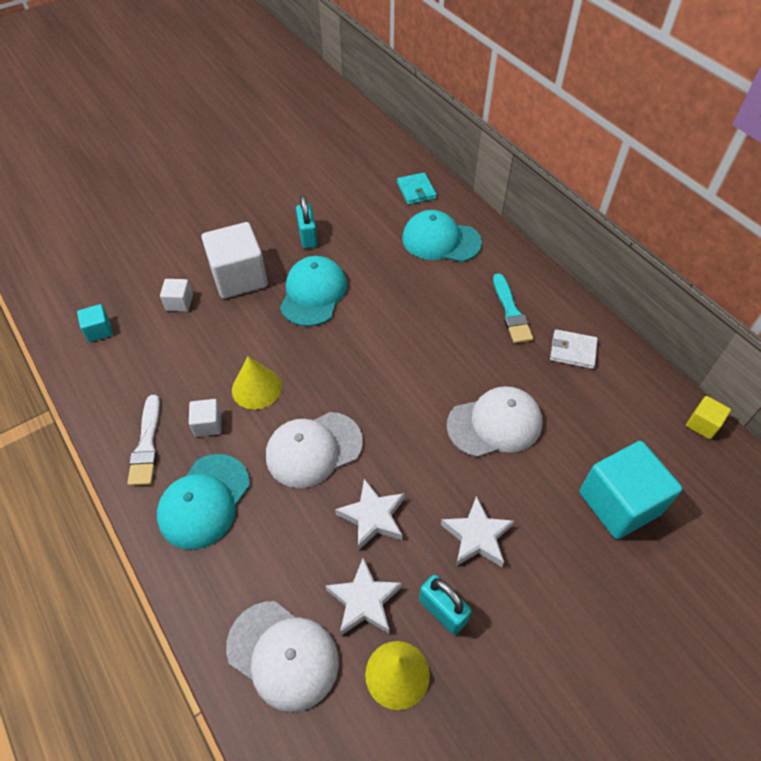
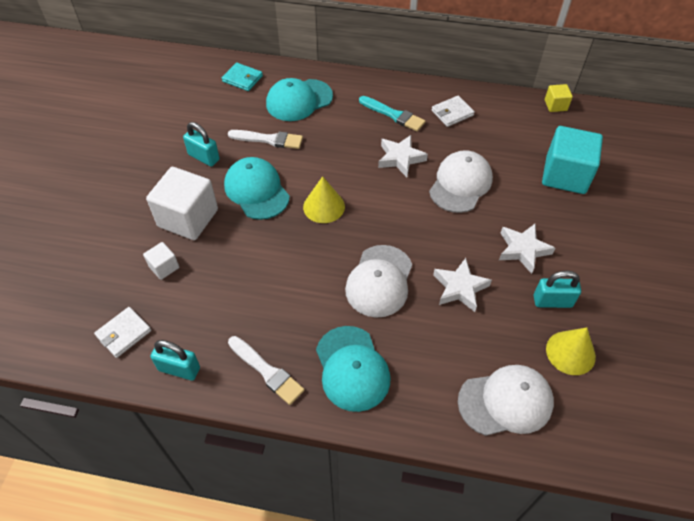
camera: 45 degrees left, 0 degrees up
turquoise cube [77,304,113,342] -> white wallet [94,307,151,358]
white cube [189,399,222,437] -> none
yellow cone [232,356,282,410] -> yellow cone moved to [303,176,345,223]
white star [325,558,402,635] -> white star moved to [378,135,428,177]
none -> turquoise padlock [150,340,200,380]
none -> white brush [228,130,303,149]

